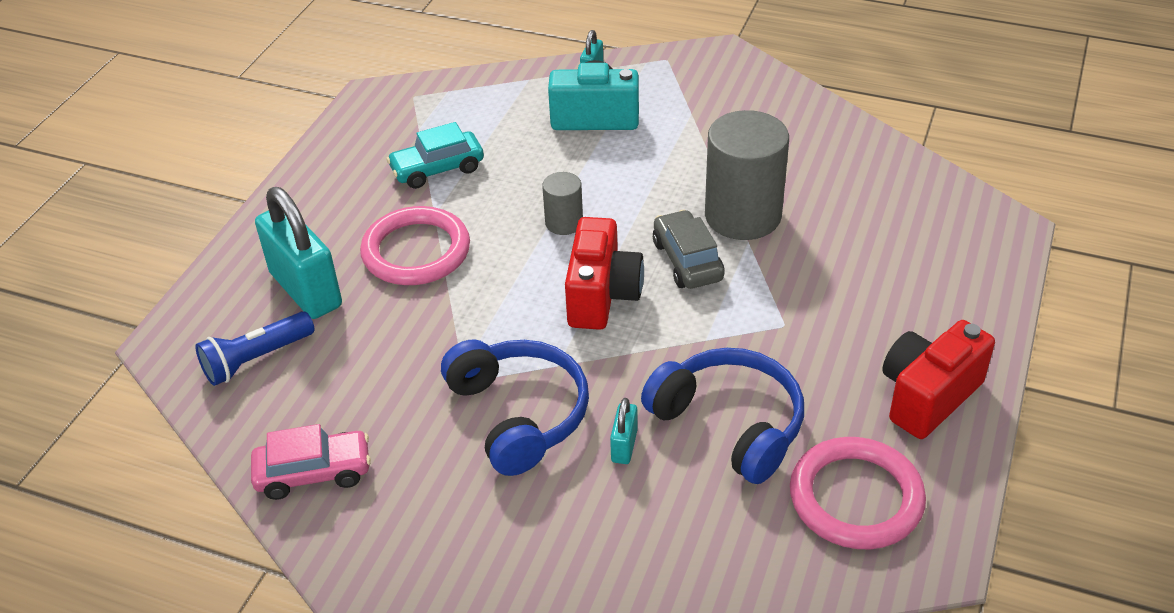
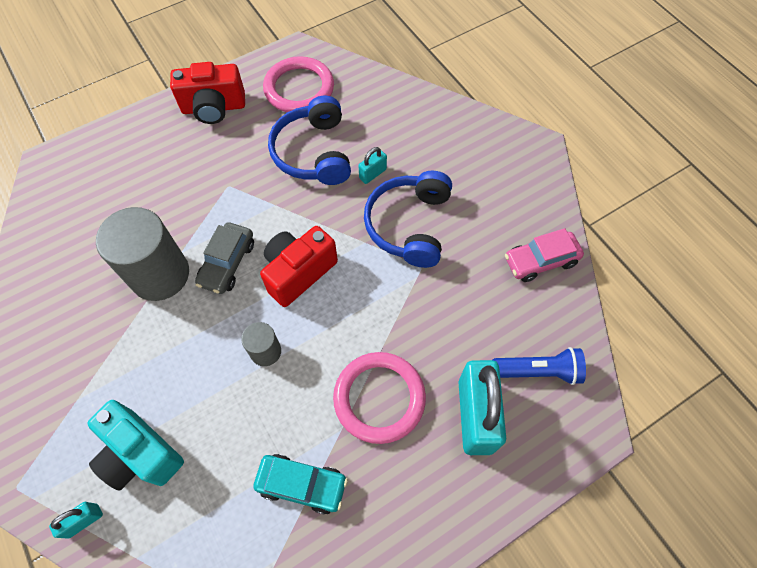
camera: 145 degrees left, 20 degrees up
pink car [251,424,371,500] -> pink car turned 45 degrees counterclockwise [505,228,584,282]

